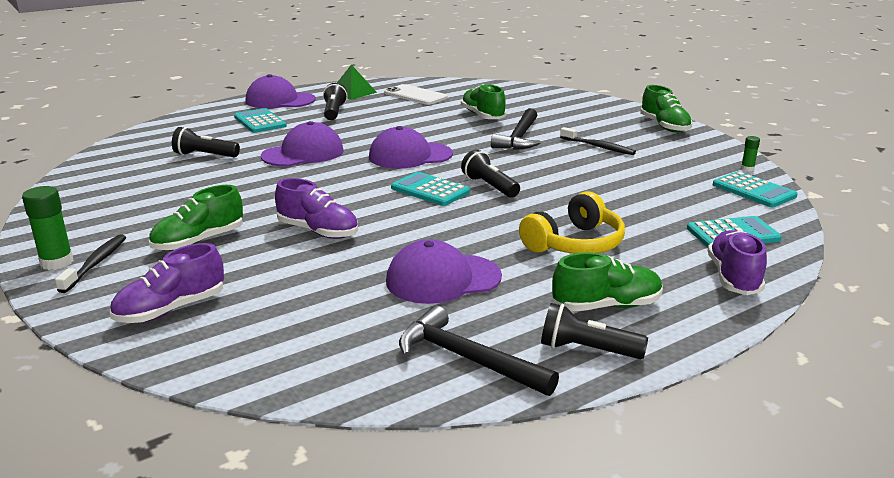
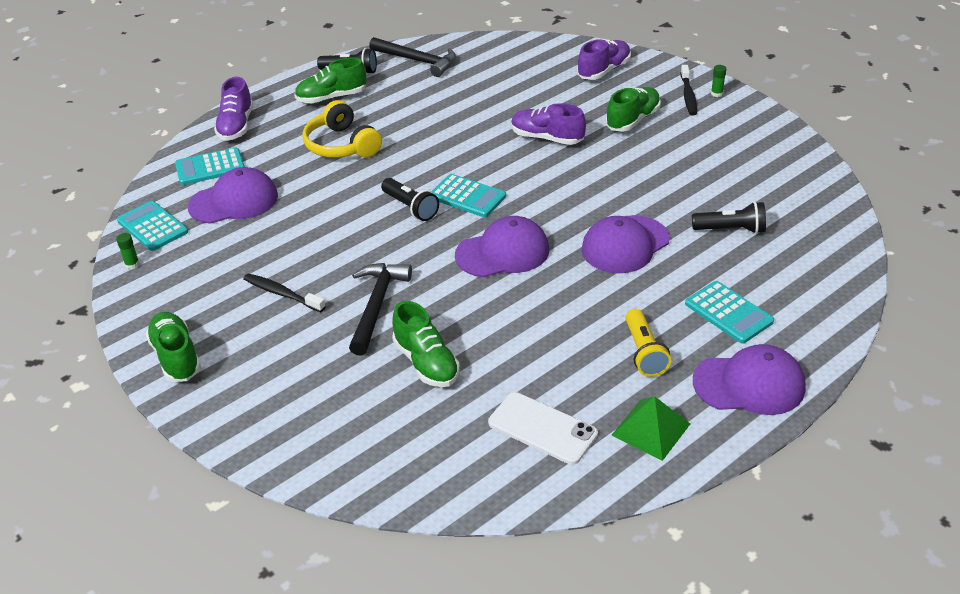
camera: 175 degrees right, 15 degrees up
green glue stick [22,186,74,270] -> green glue stick [711,65,726,97], size x0.54
black flashlight [323,83,348,120] -> yellow flashlight [625,309,671,377]
purple cap [386,239,502,304] -> purple cap moved to [188,167,278,224]
yellow headphones [519,191,625,254] -> yellow headphones turned 75 degrees counterclockwise [302,100,382,158]

